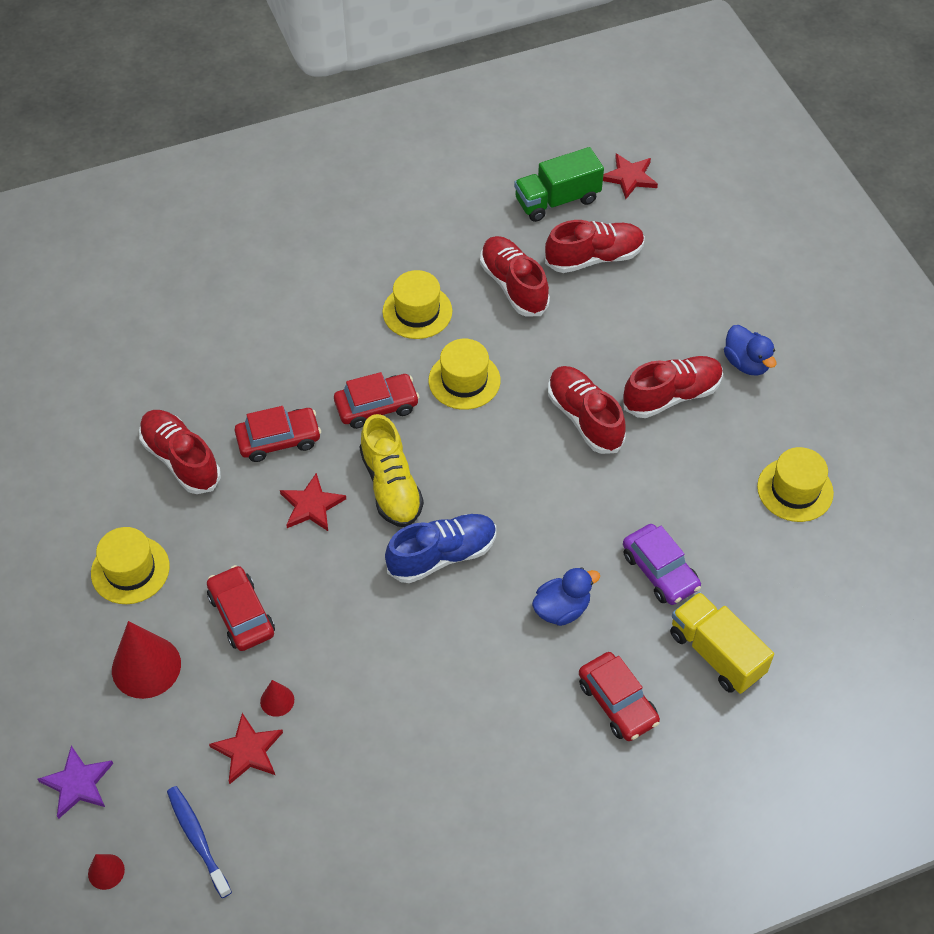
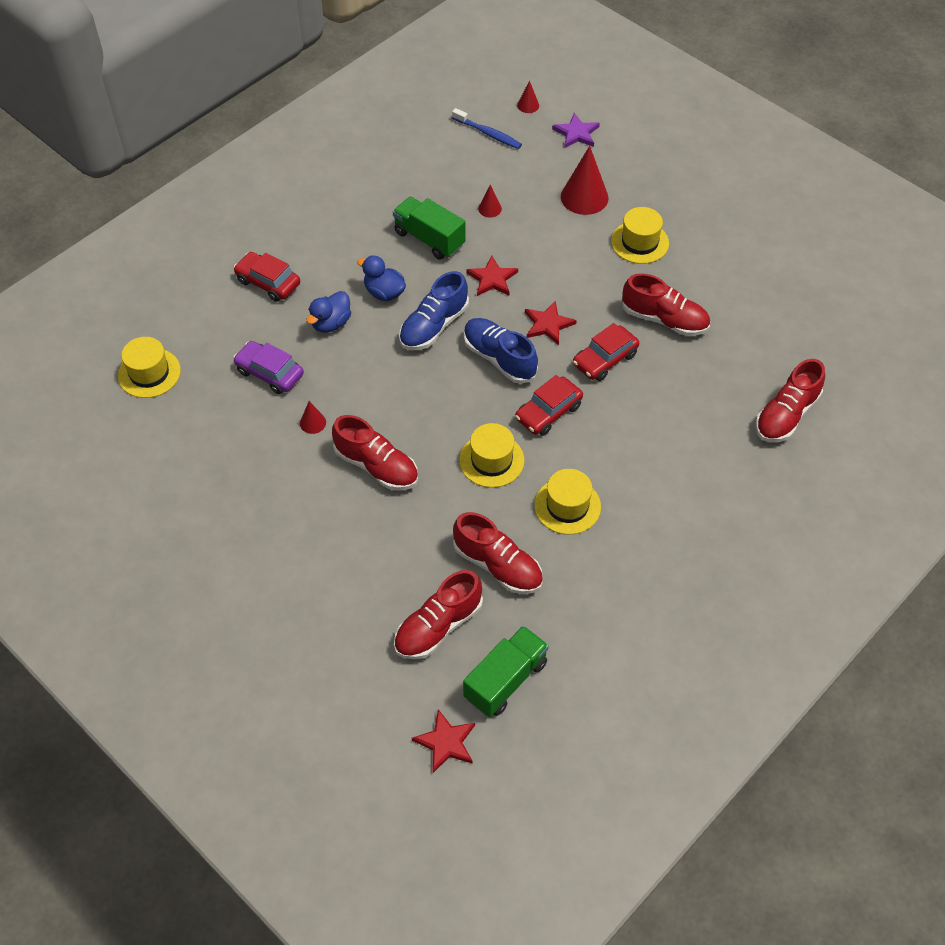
camera: 155 degrees right, 0 degrees up
red car [207,565,275,651] -> none
red star [209,713,283,784] -> red star moved to [466,256,518,296]
yellow shoe [360,414,424,527] -> blue shoe [464,318,538,384]
red shoe [623,356,723,418] -> red shoe moved to [755,359,825,442]
yellow truck [670,592,774,694] -> none
blue duck [724,325,777,376] -> blue duck moved to [357,256,406,301]
yellow hat [757,447,834,522] -> yellow hat moved to [118,337,181,398]
none -> red cone [300,401,326,434]
none -> green truck [393,197,466,260]

